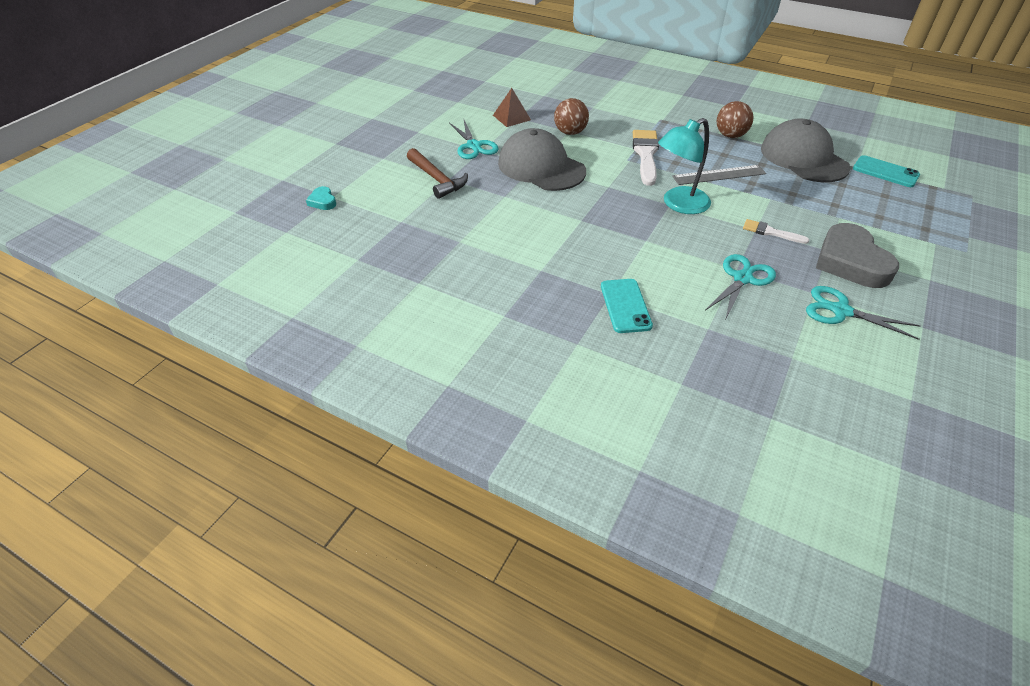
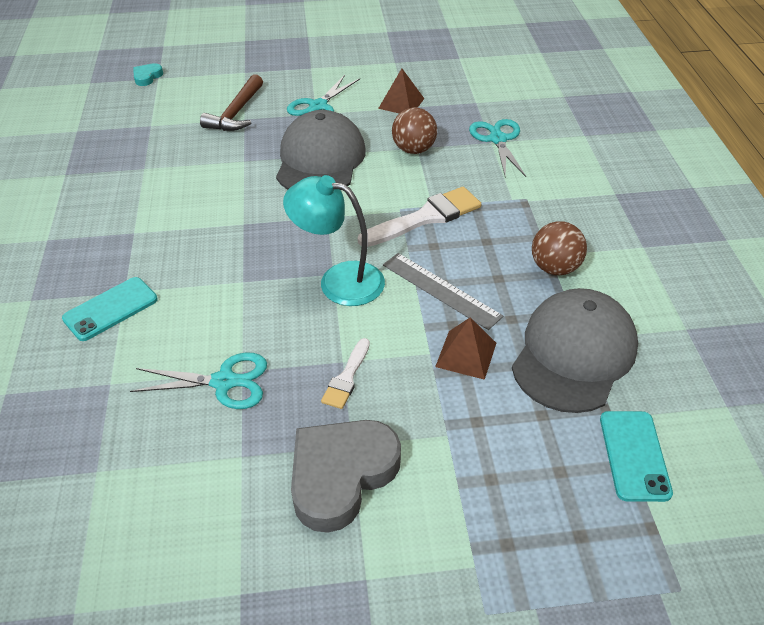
camera: 55 degrees right, 0 degrees up
white brush [743,219,809,244] -> white brush turned 150 degrees counterclockwise [321,338,370,409]
turquoise scissors [806,286,920,340] -> turquoise scissors moved to [469,119,526,177]
none -> brown pyramid [435,317,496,380]

